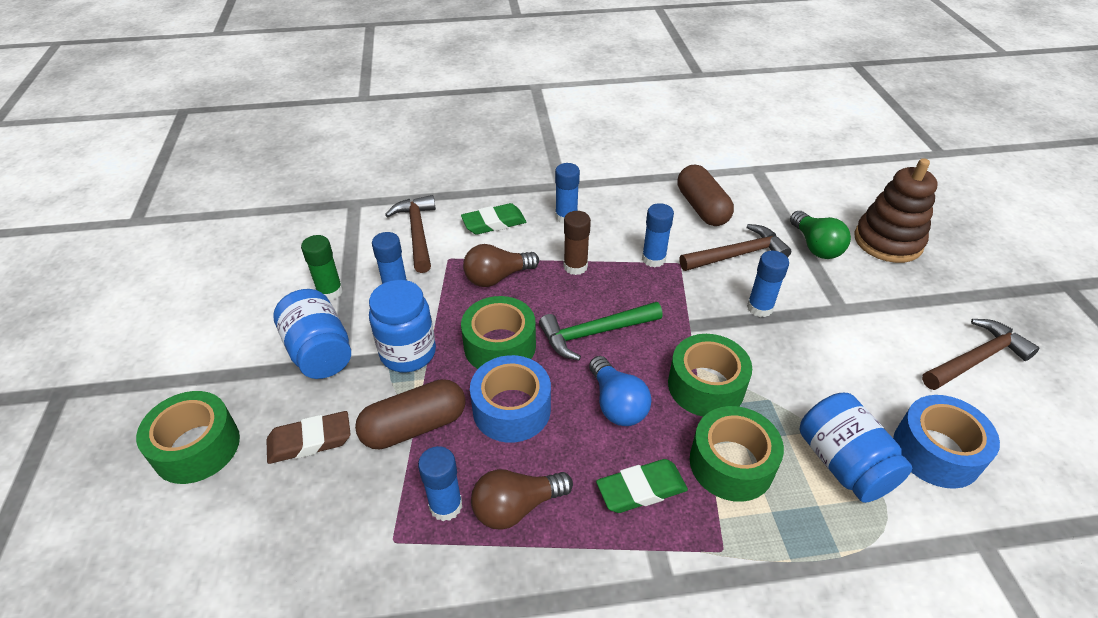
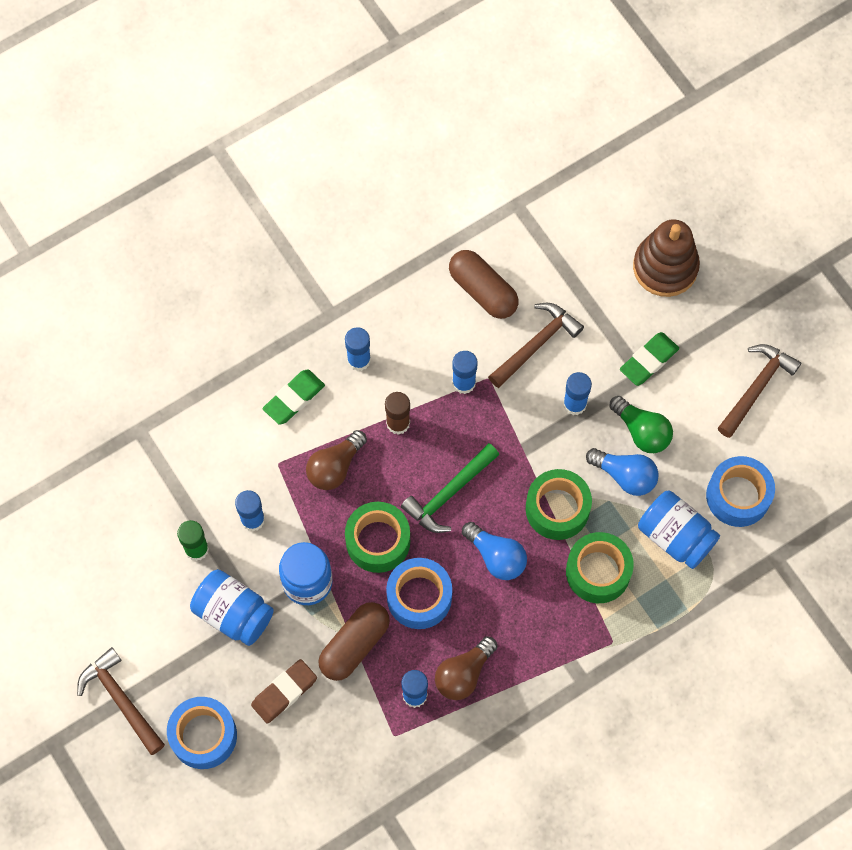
camera: 25 degrees left, 25 degrees up
green tape [136,391,240,484] -> blue tape [167,697,237,769]
brown hammer [385,195,436,273] -> brown hammer moved to [77,647,165,755]
green eraser [596,459,688,513] -> green eraser moved to [620,332,679,386]
green light bulb [790,211,851,259] -> green light bulb moved to [609,396,673,453]
none -> blue light bulb [586,448,659,496]

